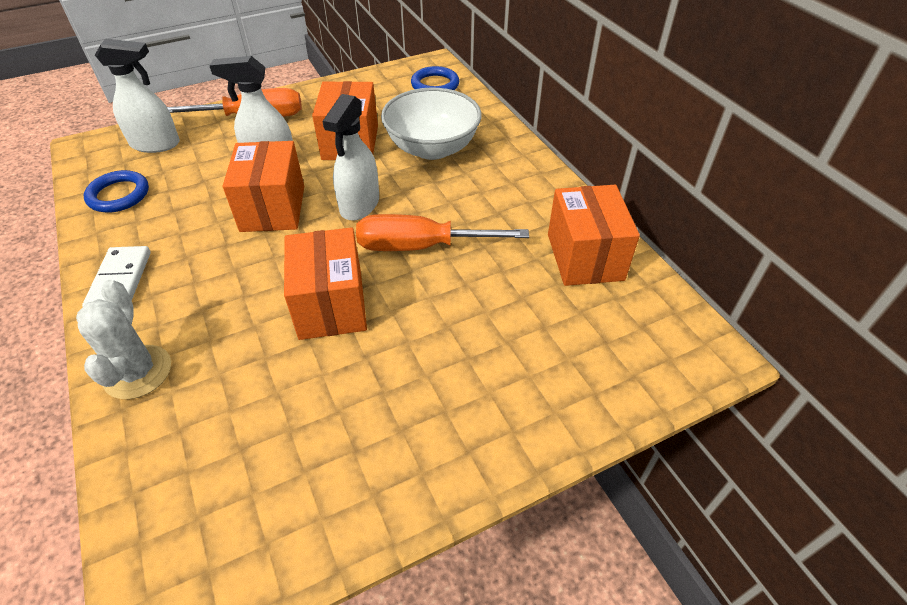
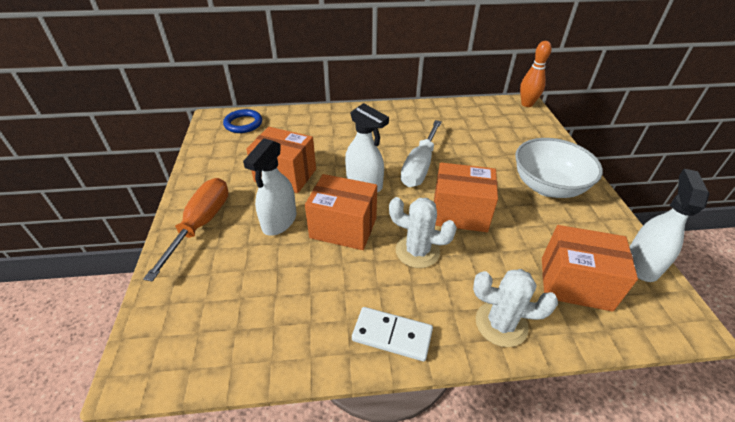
camera: 70 degrees left, 5 degrees down
blue ring [84,170,149,213] -> none
white spray bottle [95,39,180,153] -> white spray bottle moved to [629,169,709,282]
orange screwdriver [356,214,529,251] -> white screwdriver [401,120,442,187]
white bowl [381,88,482,160] -> white bowl moved to [515,138,603,198]
orange box [548,185,640,286] -> orange box moved to [542,225,638,312]
none -> white cactus [389,197,457,268]
none -> orange bowling pin [520,41,552,107]

